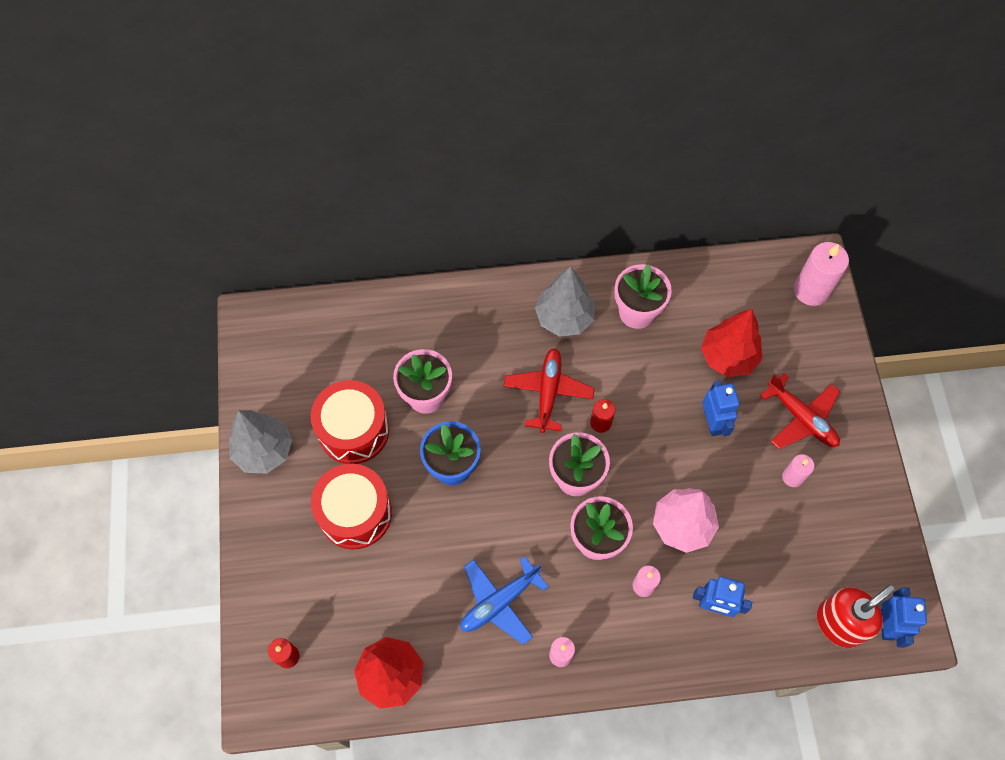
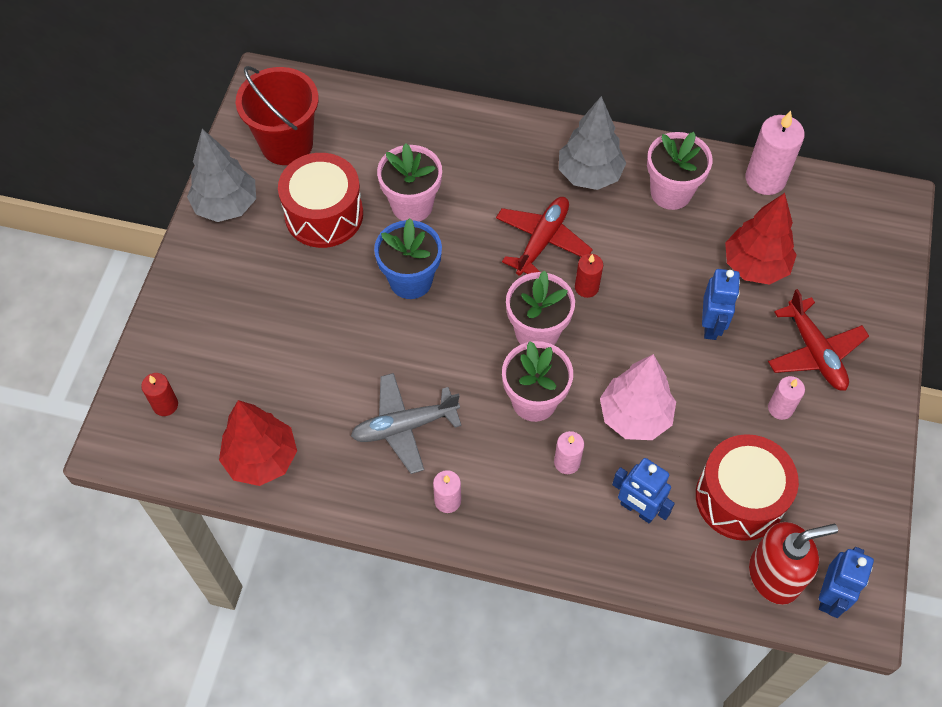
camera: 20 degrees right, 5 degrees down
red drum [311,464,392,549] -> red drum moved to [696,434,799,541]
blue plane [461,556,549,645] -> grey plane [351,373,462,474]
pink candle [794,242,849,306] -> pink candle moved to [745,111,805,195]
none -> red bucket [236,66,319,165]

